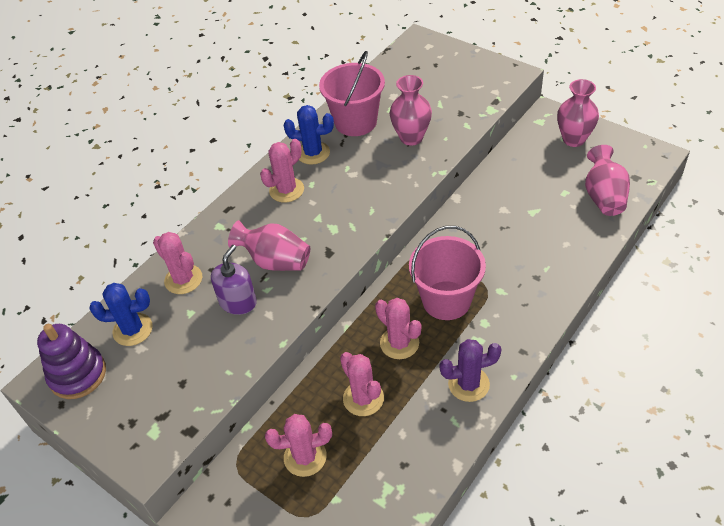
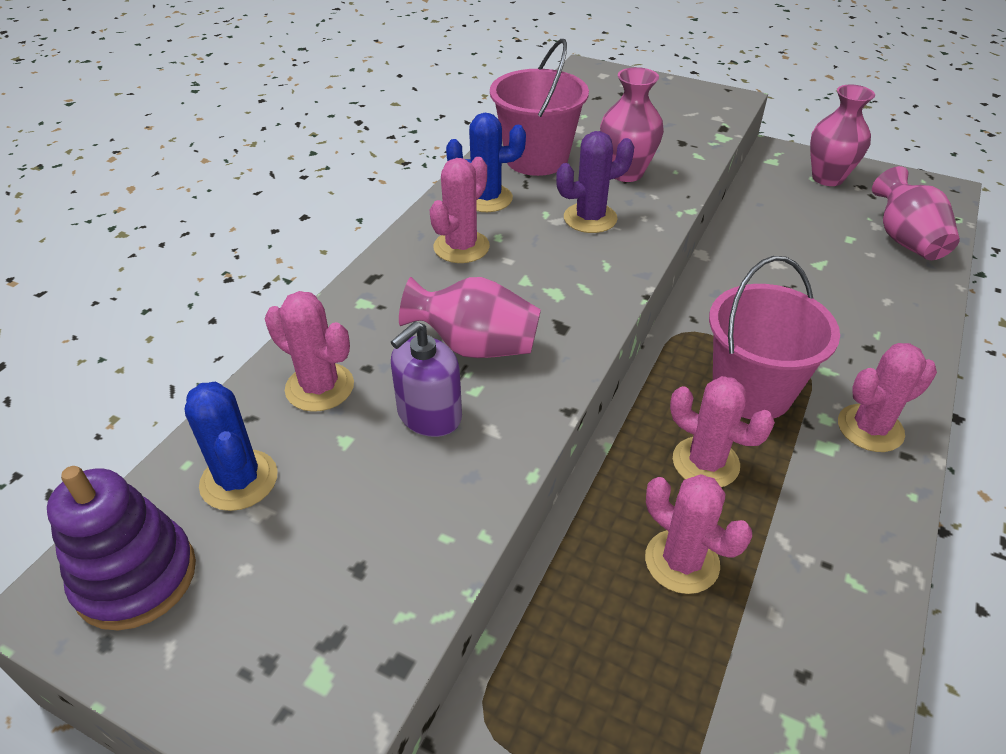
camera: 15 degrees left, 5 degrees down
blue cactus [89,283,153,346] -> blue cactus turned 75 degrees clockwise [185,382,278,511]
purple soap dispenser [211,245,257,315] -> purple soap dispenser turned 150 degrees counterclockwise [391,321,462,437]
pink cactus [265,414,332,477] -> pink cactus moved to [838,343,937,452]
purple cactus [439,339,501,402] -> purple cactus moved to [556,131,634,233]

